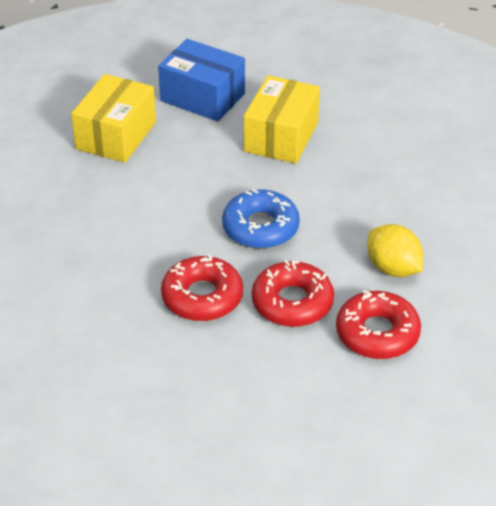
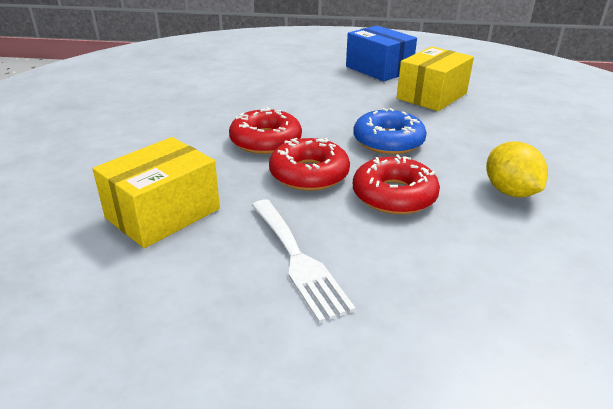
camera: 20 degrees right, 10 degrees down
yellow box [71,74,156,163] -> yellow box moved to [93,137,220,248]
red donut [336,290,421,359] -> red donut moved to [229,107,302,154]
none -> white fork [252,200,356,323]

